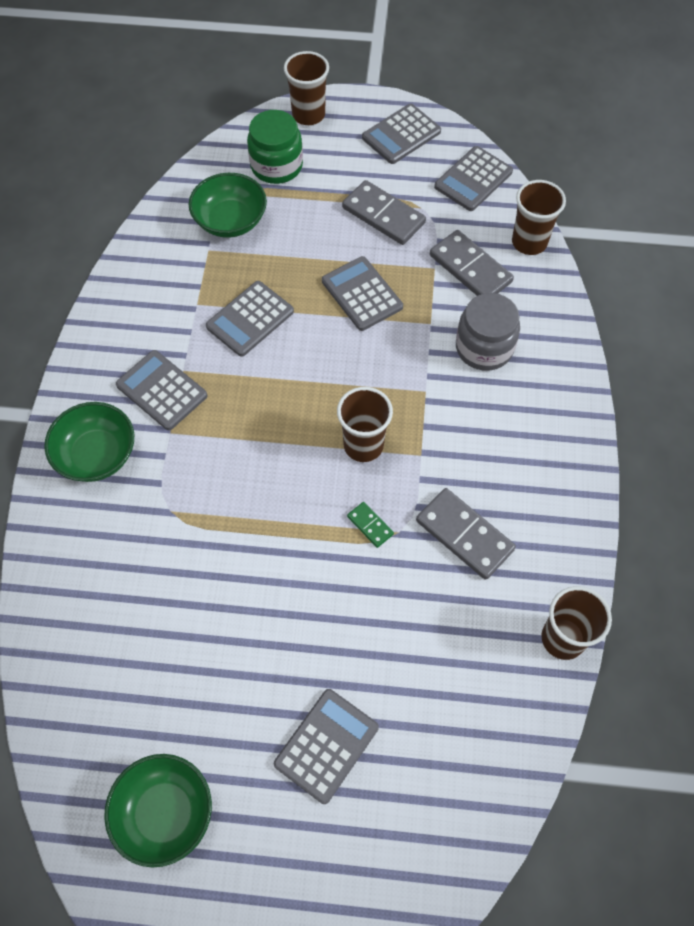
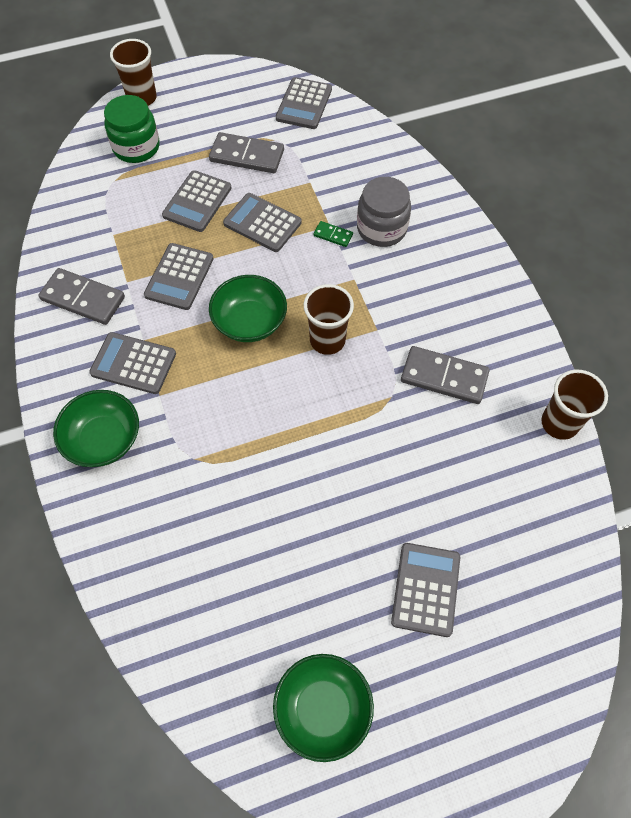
camera: 25 degrees left, 0 degrees up
green bowl [189,173,267,238] -> green bowl moved to [209,275,287,342]
green domino [347,502,394,548] -> green domino moved to [313,221,353,247]
grey calculator [362,104,441,164] -> grey calculator moved to [162,170,232,232]
grey domino [430,230,514,296] -> grey domino moved to [39,268,125,325]
brown cup [512,180,566,255] -> none

